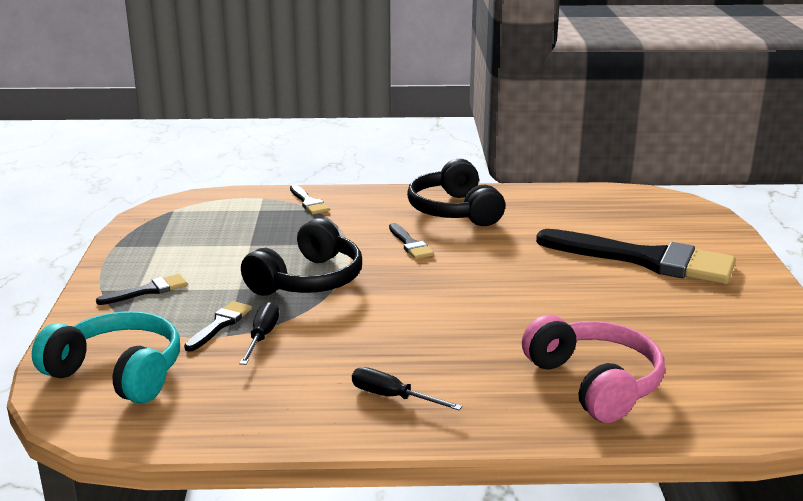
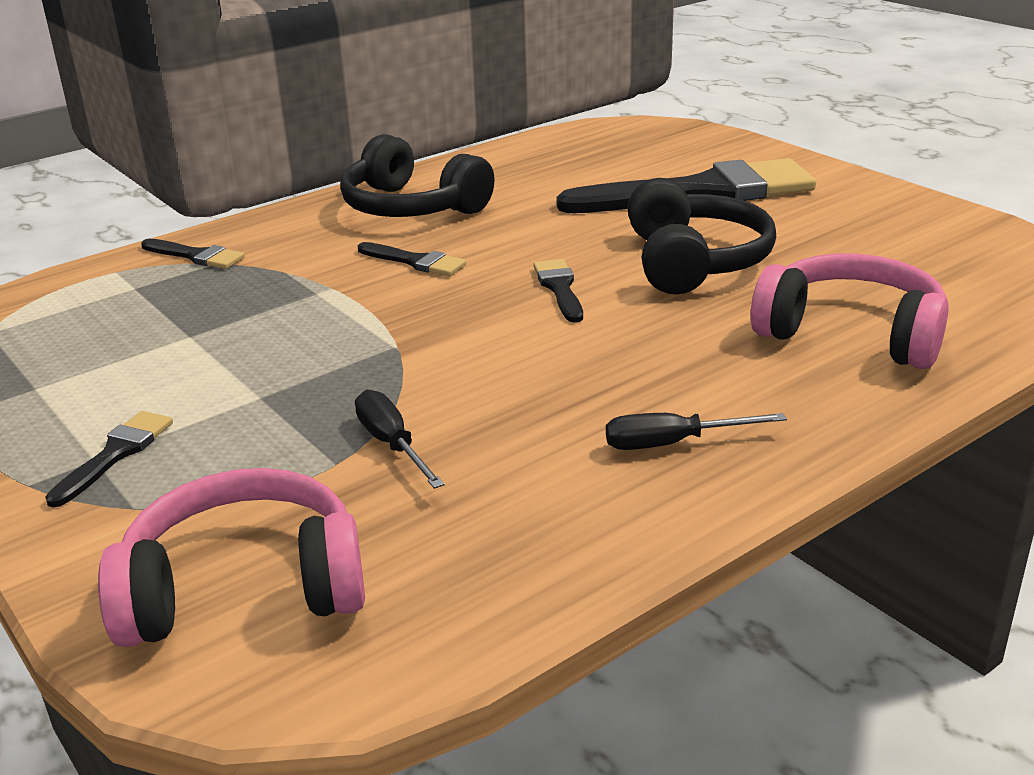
camera: 35 degrees left, 5 degrees up
turquoise headphones [32,311,180,404] -> pink headphones [98,468,365,647]
black brush [184,301,252,352] -> black brush moved to [533,259,583,323]
black headphones [241,218,362,296] -> black headphones moved to [627,178,776,294]

